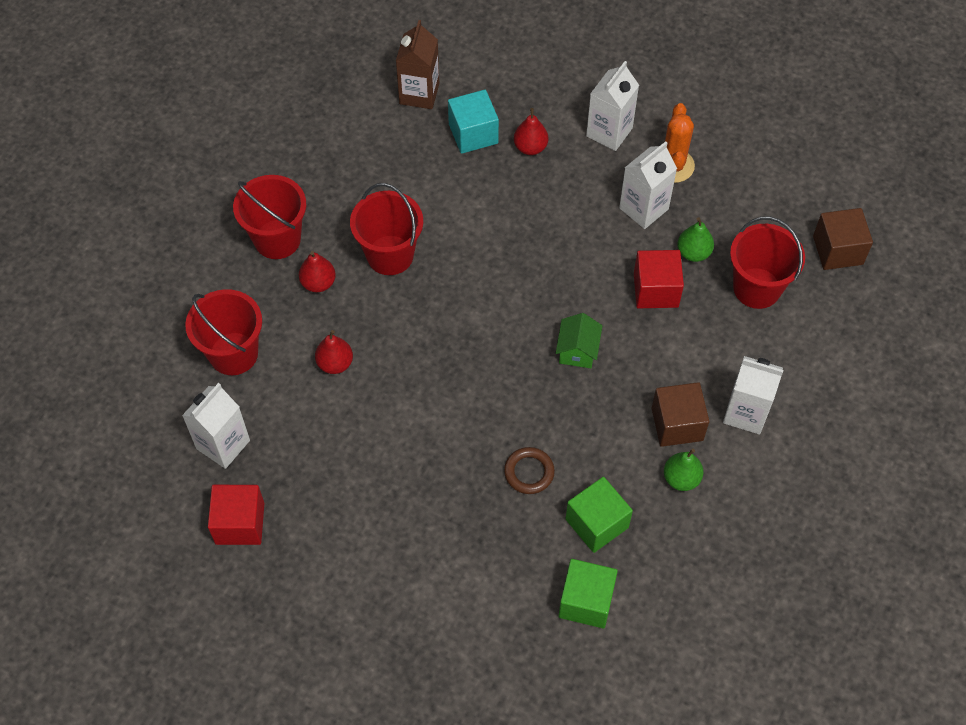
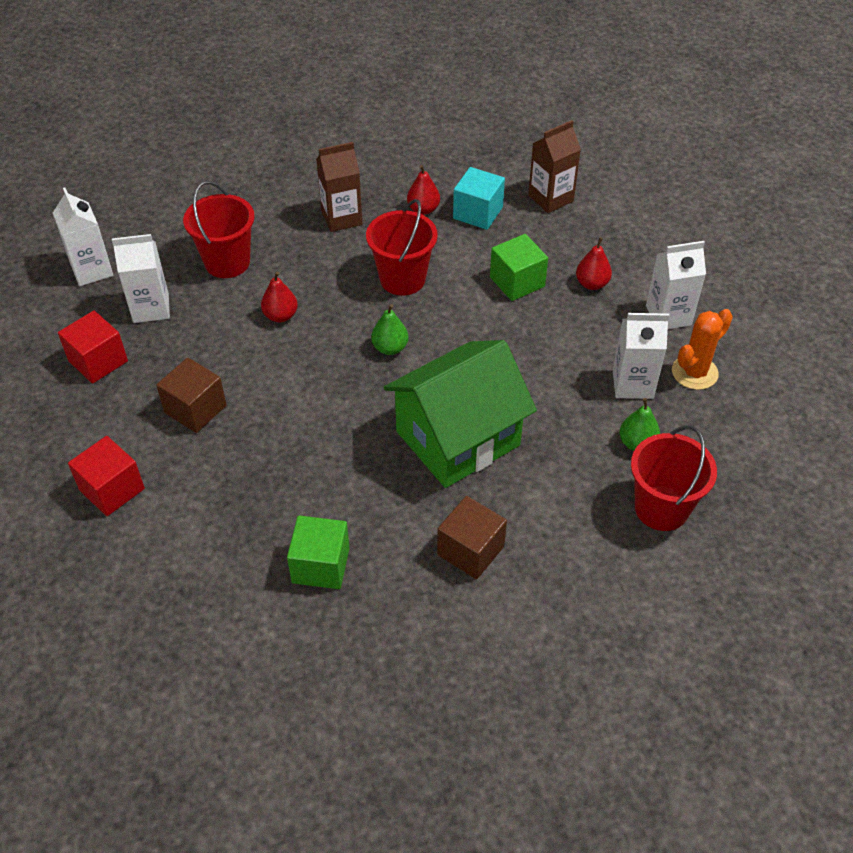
camera: 45 degrees right, 10 degrees down
red bucket [233,175,306,259] -> brown carton [316,142,362,232]
red pear [299,251,336,292] -> red pear moved to [407,165,440,215]
turquoise cube [448,90,499,154] -> turquoise cube moved to [453,167,505,230]
brown ring [504,447,555,494] -> none
green house [556,313,602,368] -> green house [384,340,537,488], size x2.50
green cube [559,559,618,628] -> green cube moved to [490,234,548,301]
red cube [634,250,684,308] -> red cube moved to [68,436,145,516]
green pear [664,449,704,491] -> green pear moved to [371,304,409,355]
white carton [723,356,784,434] -> white carton moved to [53,188,113,286]
brown cube [813,208,873,270] -> brown cube moved to [156,358,226,433]

